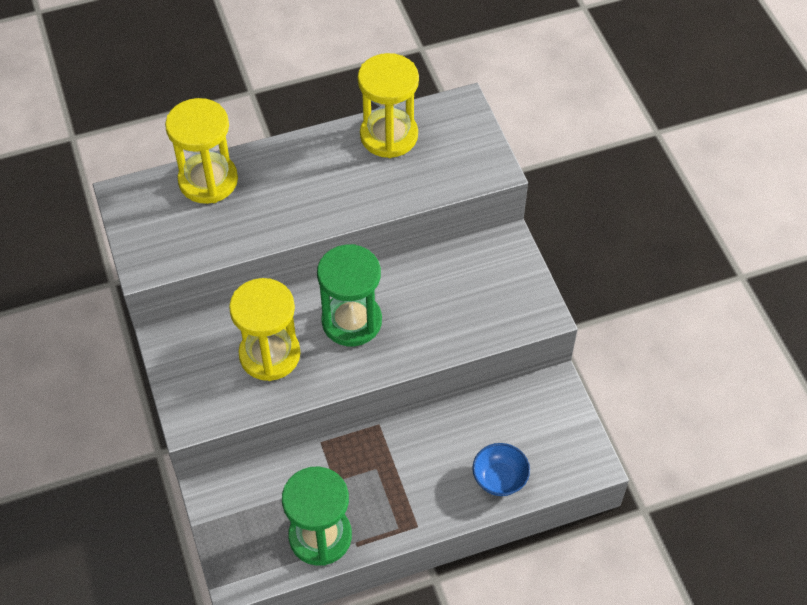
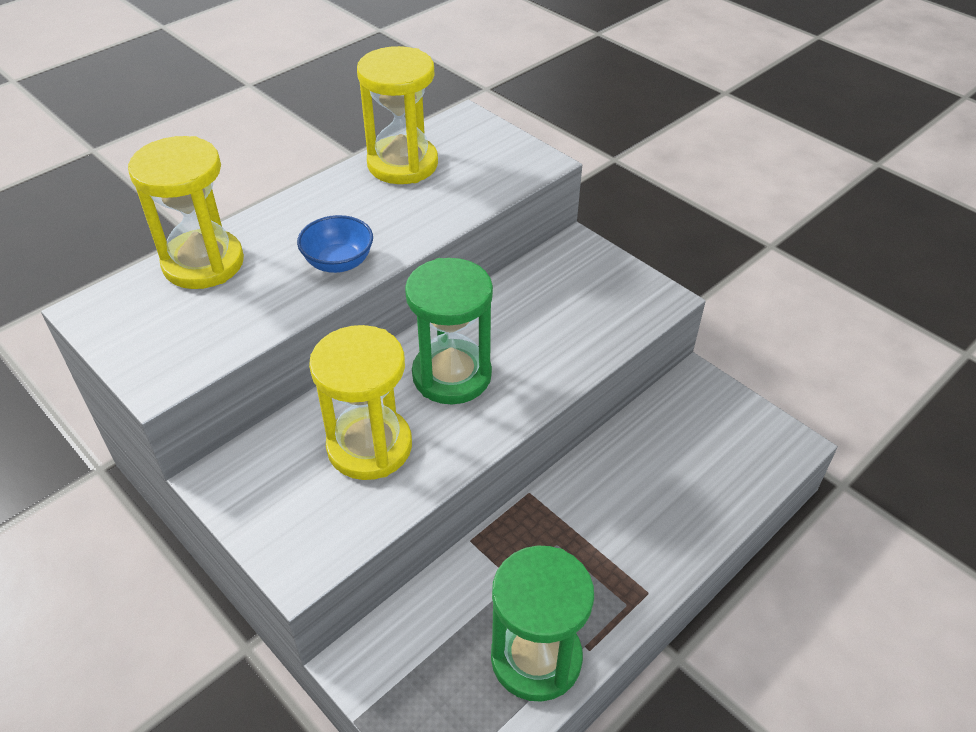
camera: 25 degrees left, 10 degrees down
blue bowl [472,443,530,496] -> blue bowl moved to [297,215,373,273]

